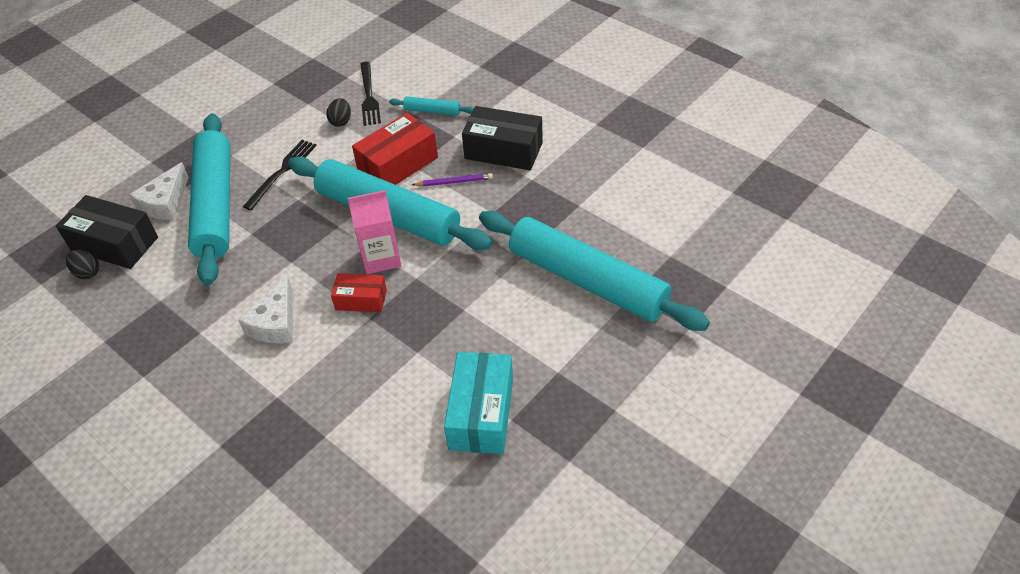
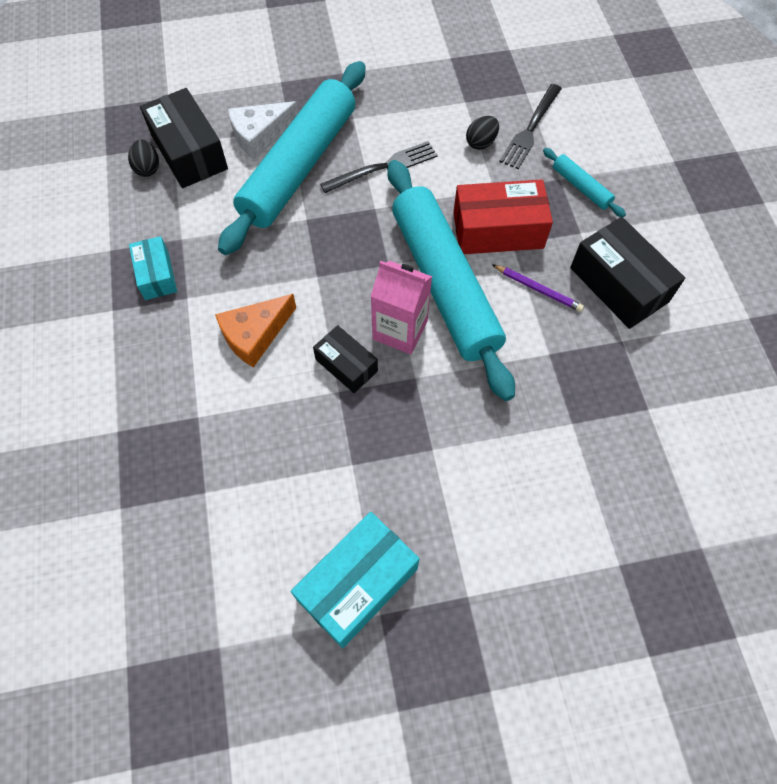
camera: 35 degrees right, 15 degrees up
white cheese [238,275,293,344] -> orange cheese [215,294,296,368]
red box [331,273,387,312] -> black box [313,325,378,393]
turquoise rolling pin [479,211,710,331] -> none
none -> turquoise box [129,236,177,300]

